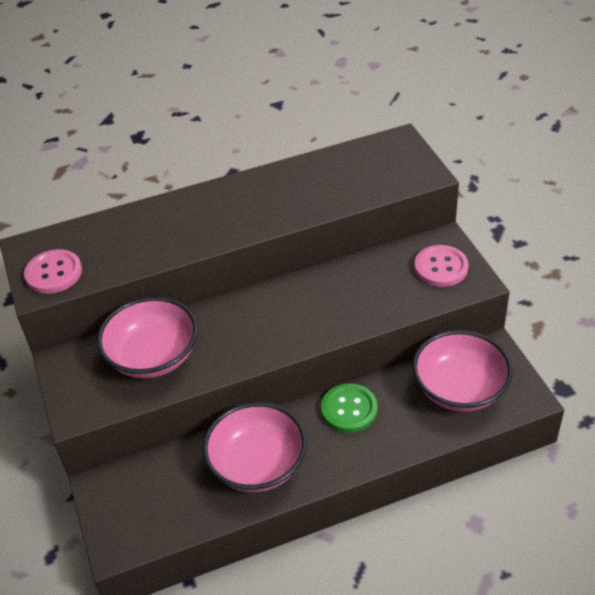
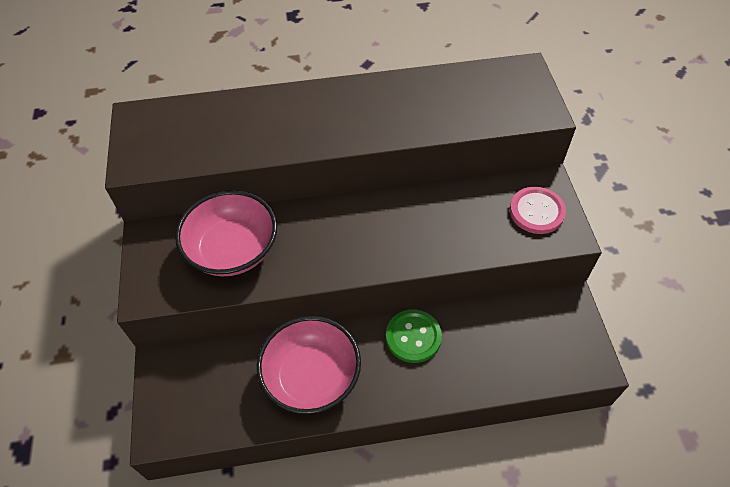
camera: 10 degrees right, 10 degrees up
pink button [24,249,82,294] -> none
pink bowl [412,330,513,412] -> none

